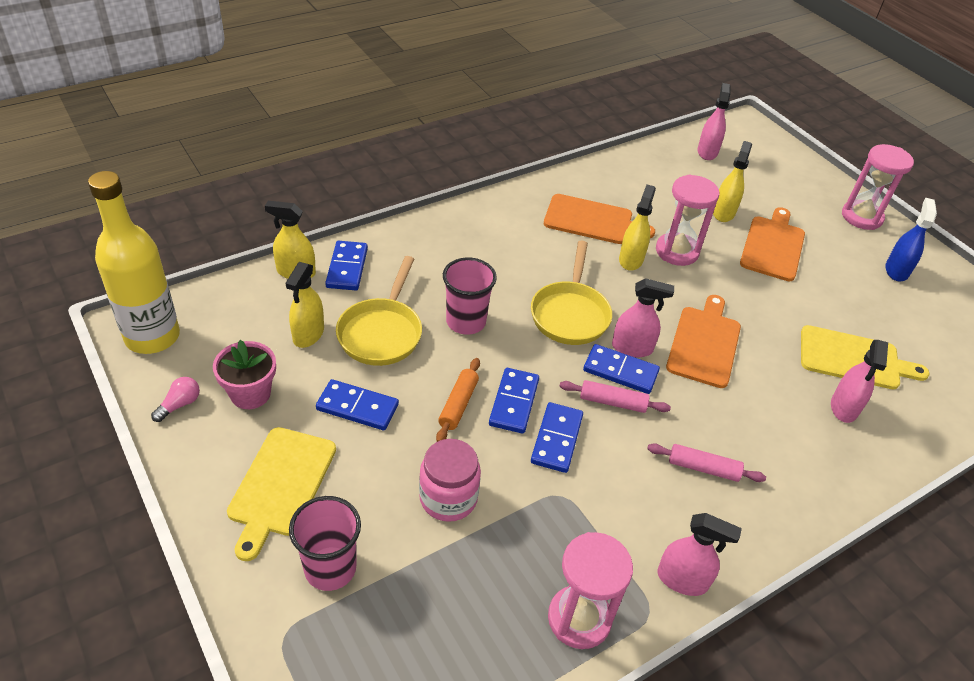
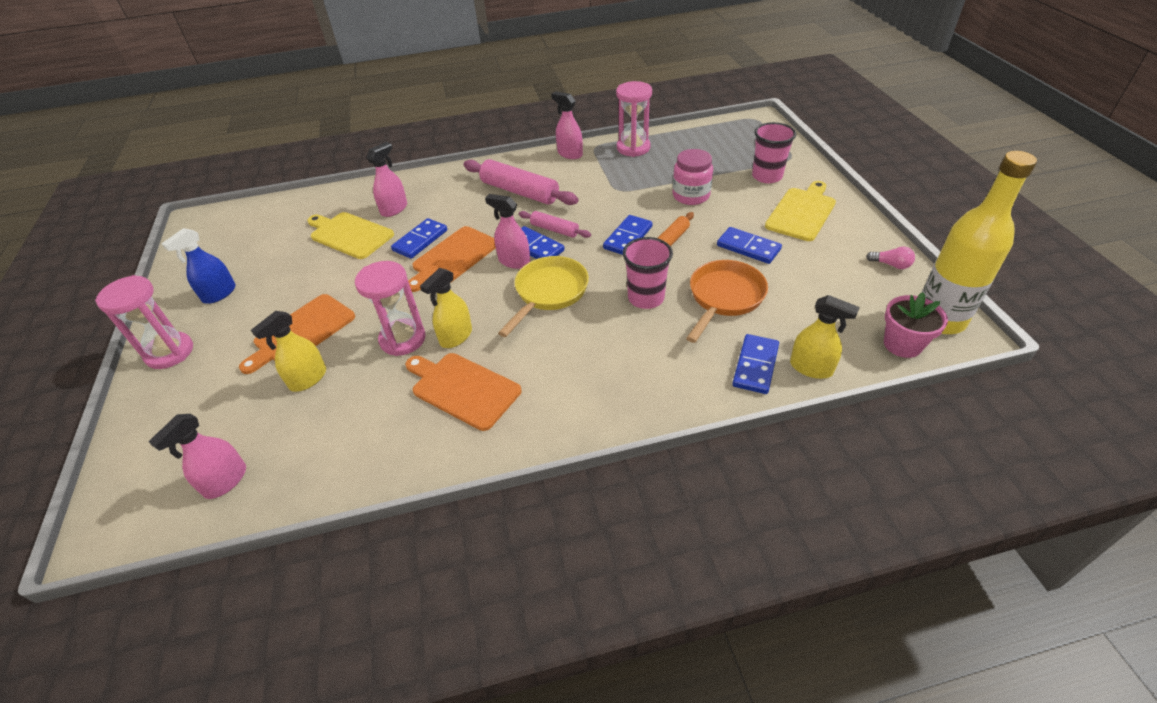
camera: 155 degrees left, 0 degrees up
pink light bulb [151,377,200,422] -> pink light bulb turned 120 degrees counterclockwise [866,247,915,269]
pink flower pot [213,340,276,409] -> pink flower pot moved to [884,292,948,358]
yellow spray bottle [286,262,324,348] -> none
yellow pan [336,256,422,366] -> orange pan [686,260,768,343]
blue domino [531,402,583,473] -> blue domino moved to [391,218,447,259]
pink rolling pin [647,443,766,482] -> pink rolling pin [463,159,579,205], size x1.80

